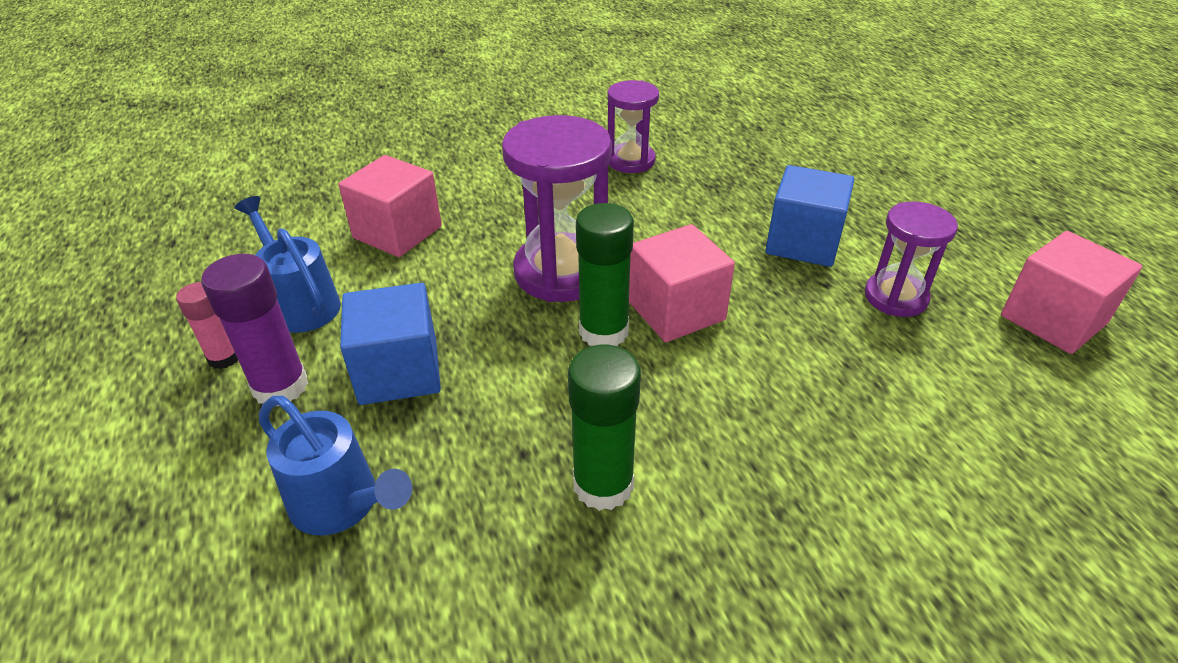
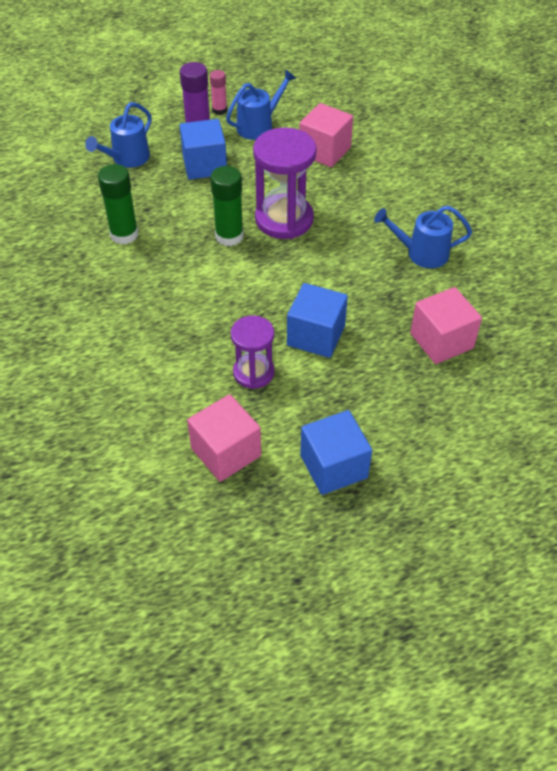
camera: 90 degrees right, 10 degrees up
purple hourglass [607,80,659,173] -> blue watering can [374,205,472,268]
pink cube [629,224,735,342] -> pink cube moved to [410,287,482,364]
none -> blue cube [300,410,372,495]

